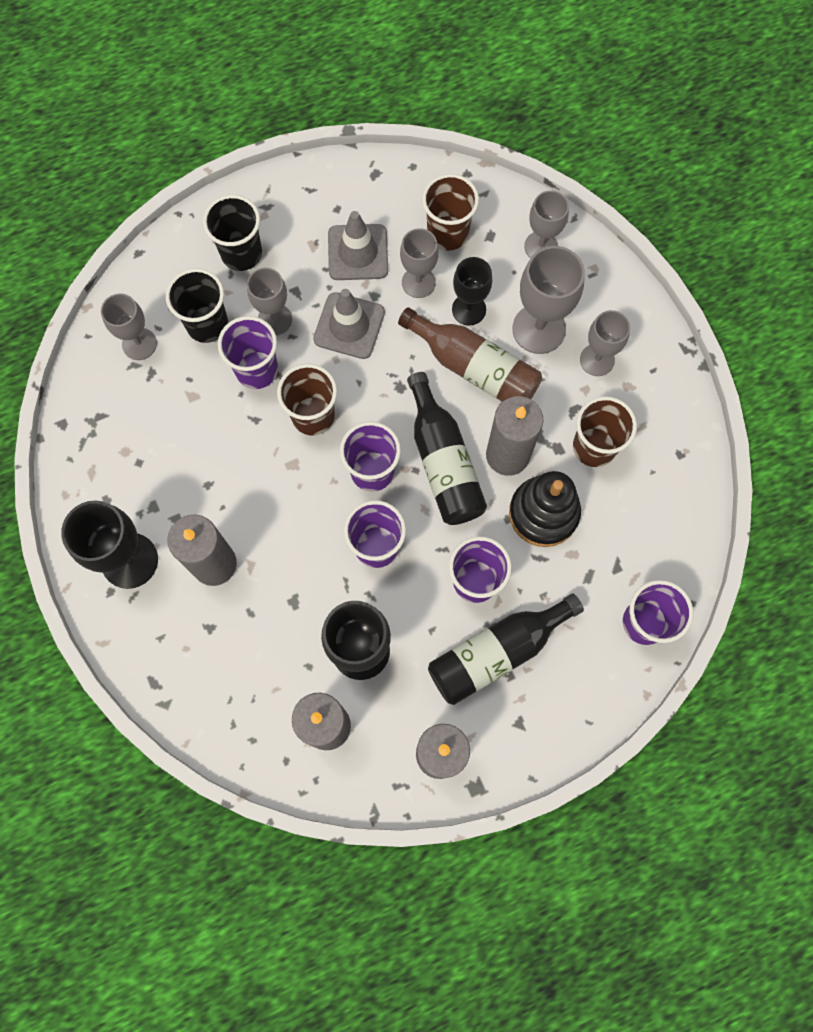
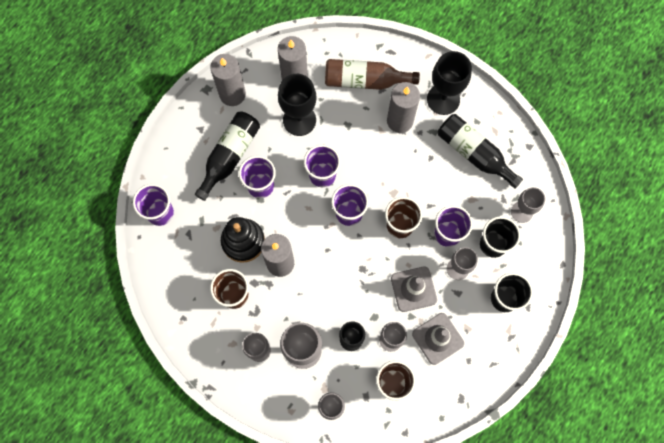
camera: 150 degrees right, 0 degrees up
brown bottle [398,307,542,402] -> brown bottle moved to [325,59,420,90]
black bottle [407,372,487,525] -> black bottle moved to [438,114,523,189]

